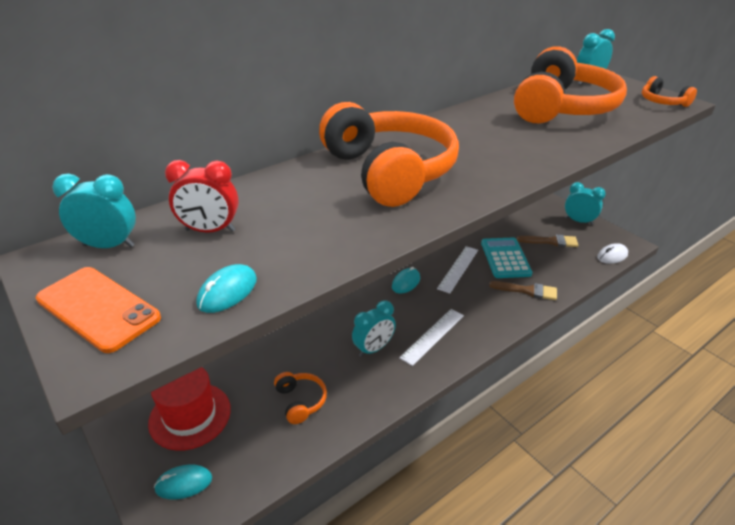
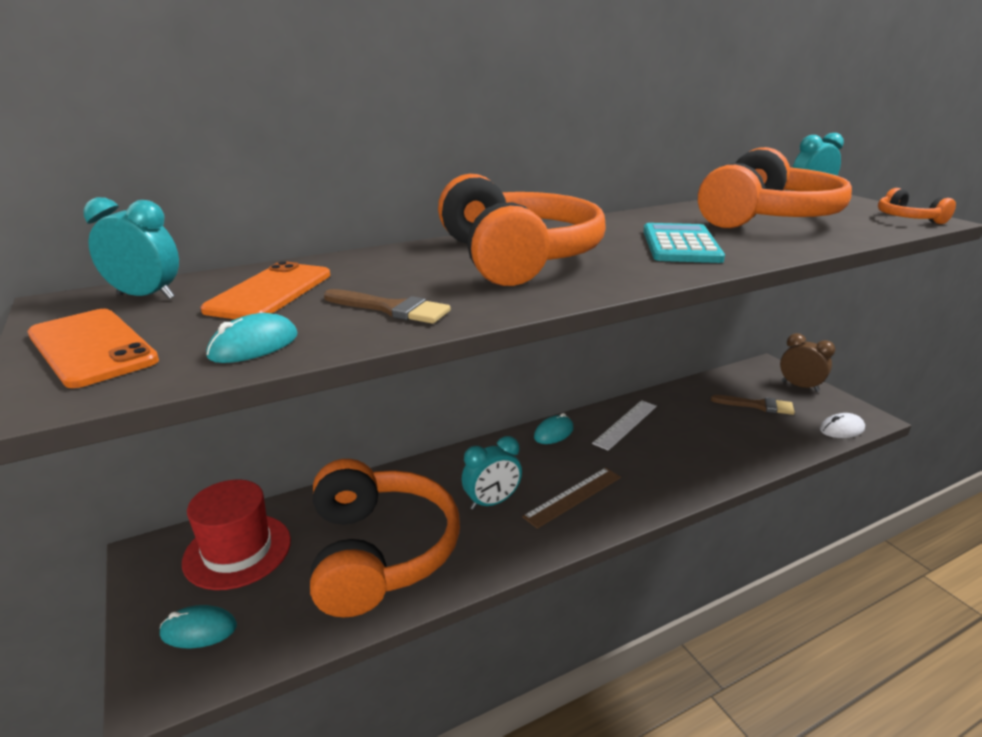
camera: 10 degrees right, 10 degrees down
red clock [165,160,239,233] -> orange phone [200,261,330,319]
orange headphones [274,372,327,424] -> orange headphones [310,459,460,617], size x2.32
white ruler [399,309,464,366] -> brown ruler [522,468,621,529]
turquoise calculator [481,237,532,278] -> turquoise calculator moved to [643,223,725,263]
brown brush [489,281,557,300] -> brown brush moved to [324,289,451,324]
turquoise clock [565,182,606,225] -> brown clock [780,333,835,392]

